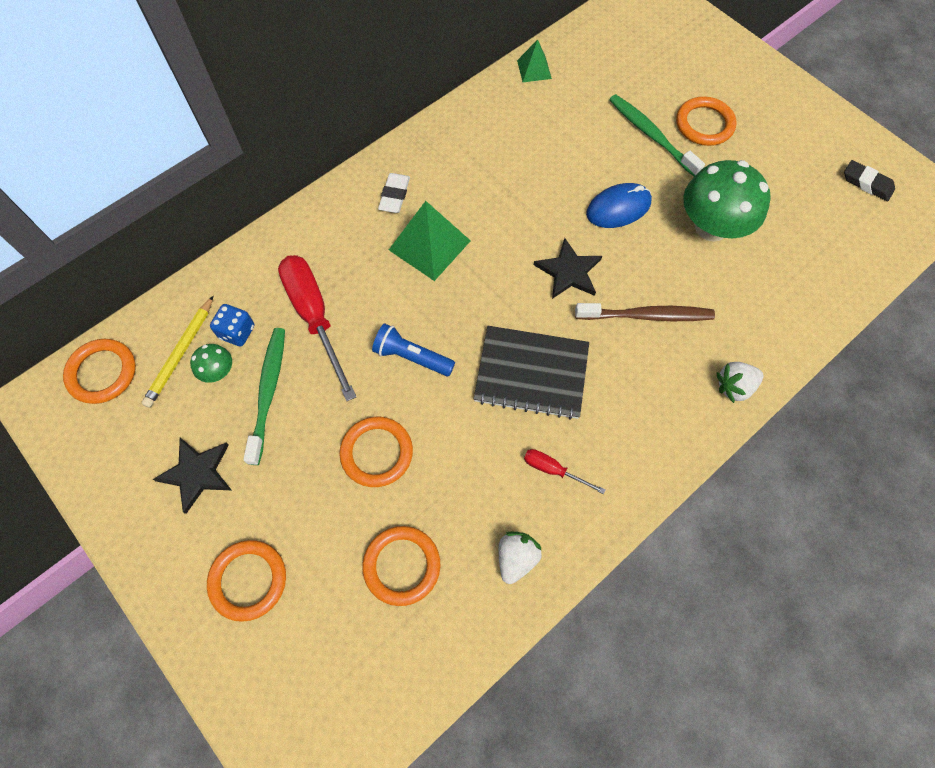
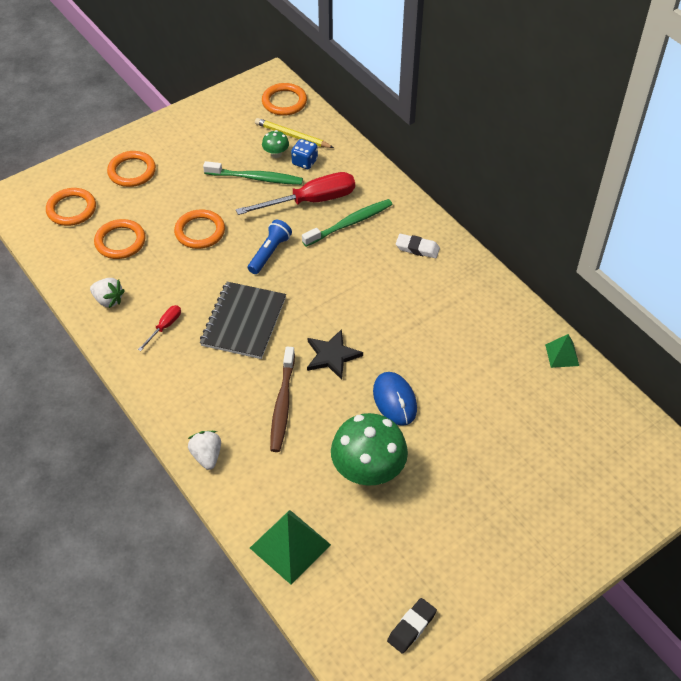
camera: 95 degrees right, 15 degrees down
black star [152,438,231,514] -> none
green pyramid [389,201,471,281] -> green pyramid moved to [250,510,331,584]
green toothbrush [609,94,705,177] -> green toothbrush moved to [302,199,393,247]
orange ring [676,97,736,146] -> orange ring moved to [46,188,96,226]

